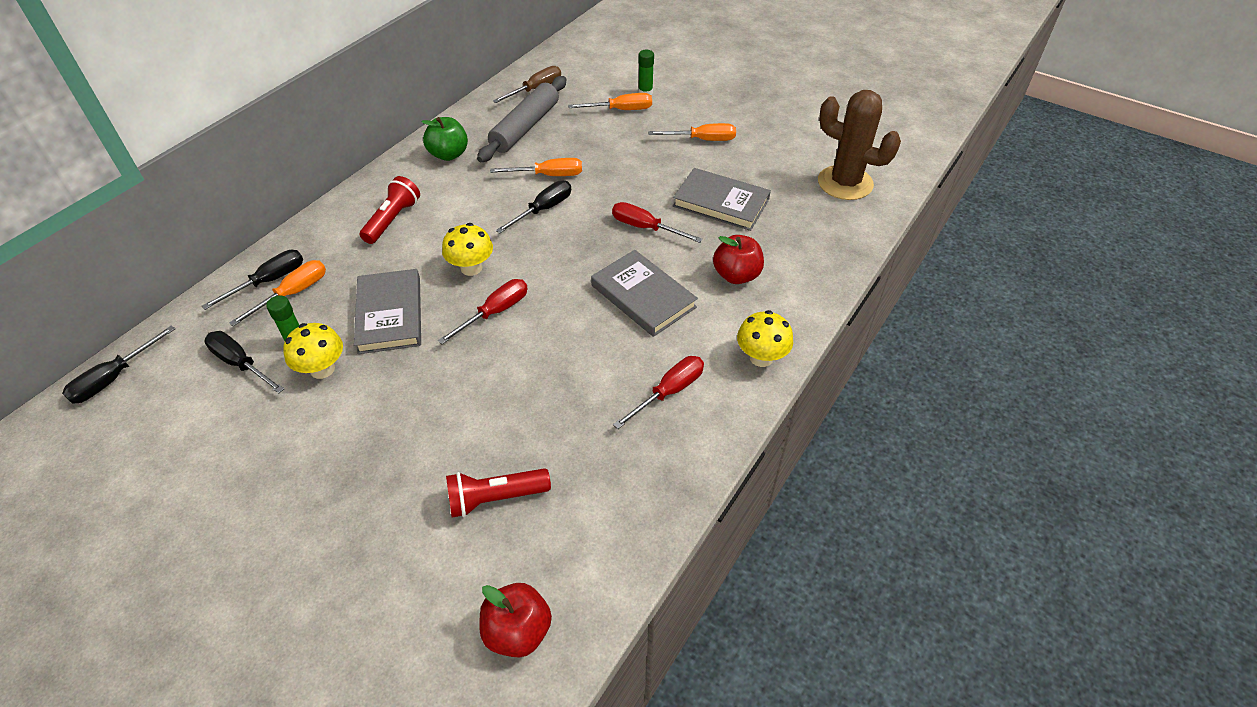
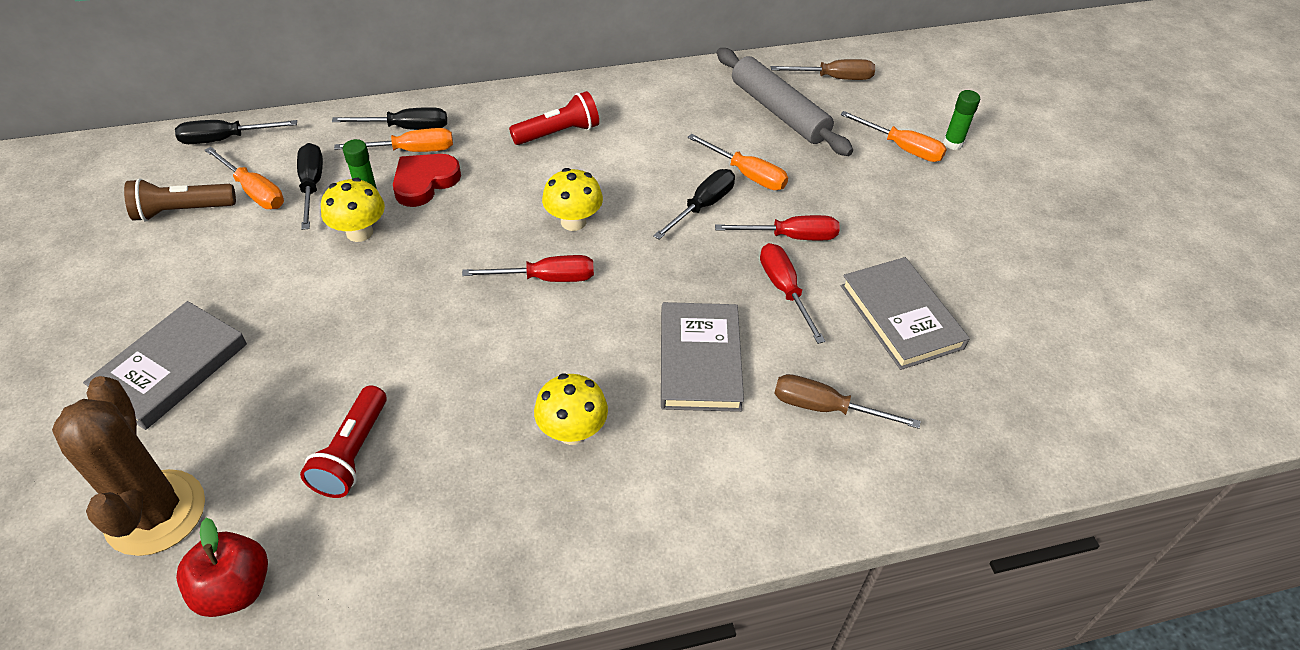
camera: 40 degrees right, 0 degrees up
grey book [354,269,421,354] -> grey book moved to [83,301,247,430]
green apple [421,117,468,161] -> none
red flashlight [446,468,551,517] -> red flashlight turned 105 degrees counterclockwise [300,385,387,498]
grey rolling pin [477,76,566,162] -> grey rolling pin turned 75 degrees clockwise [717,48,853,156]
black screwdriver [496,180,571,233] -> black screwdriver turned 45 degrees counterclockwise [653,169,735,239]
red screwdriver [613,356,704,429] -> red screwdriver moved to [715,215,840,240]
orange screwdriver [648,123,736,141] -> orange screwdriver moved to [205,147,284,209]
red apple [713,235,764,284] -> brown screwdriver [774,374,921,429]
yellow mushroom [737,310,793,367] -> yellow mushroom moved to [534,373,608,445]
brown cactus [818,90,901,200] -> brown cactus moved to [52,376,205,556]
none -> brown flashlight [124,178,236,221]
none -> red heart [393,154,461,207]

